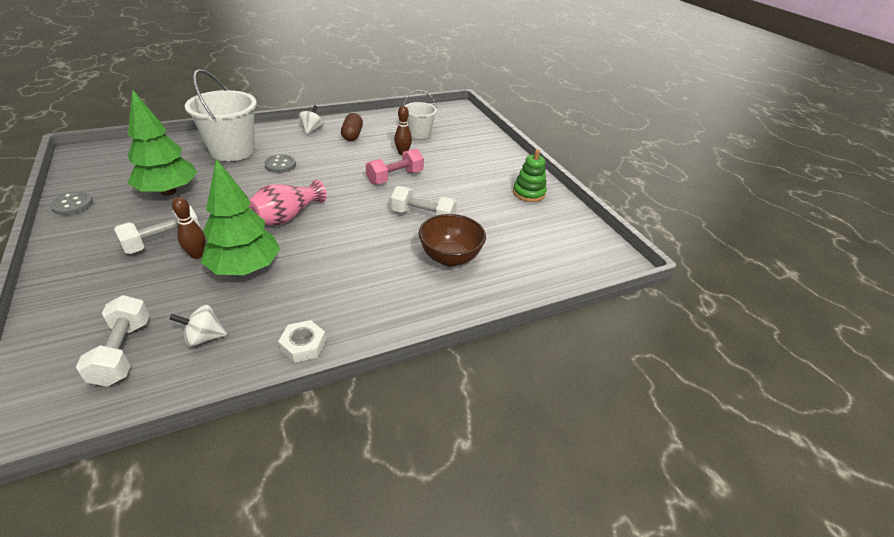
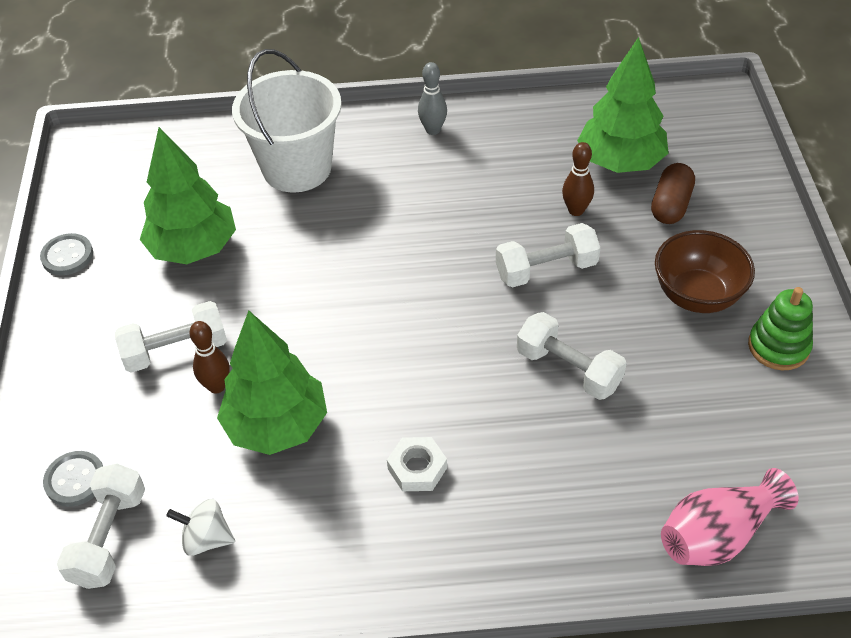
camera: 25 degrees right, 10 degrees up
pink vase [248,180,327,225] -> pink vase moved to [661,468,798,566]
grey button [264,155,296,173] -> grey button moved to [43,451,103,507]
white nut [278,320,326,363] -> white nut moved to [387,437,447,491]
white spinning top [299,105,324,134] -> grey bowling pin [418,62,447,135]
brown capsule [341,113,363,141] -> brown capsule moved to [651,163,695,224]
pink dumbbell [366,149,424,185] -> white dumbbell [496,223,600,288]
white bucket [403,90,437,139] -> green tree [577,37,669,173]
brown bowl [419,214,486,267] -> brown bowl moved to [655,230,755,313]

